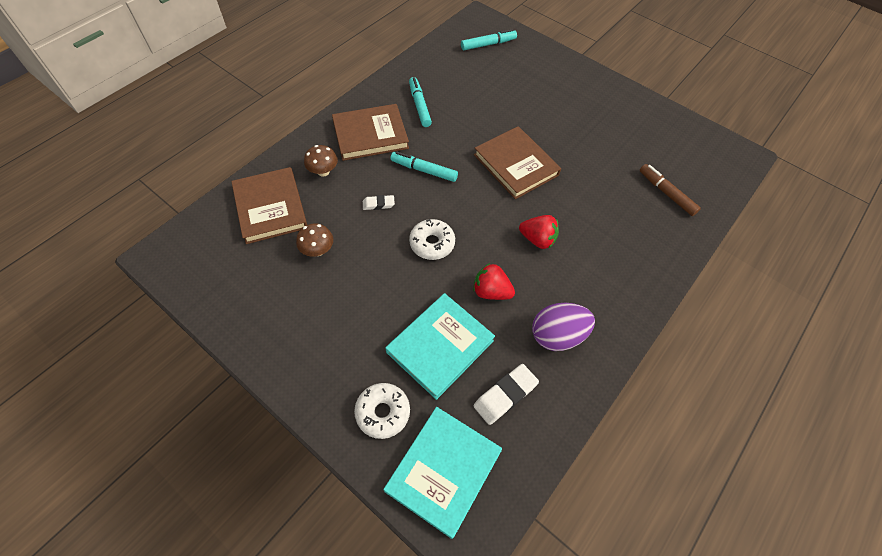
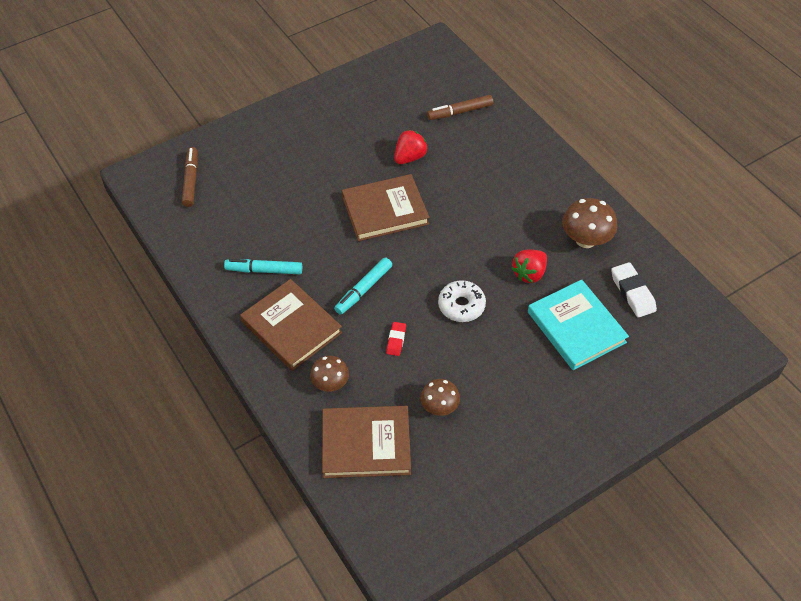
camera: 70 degrees left, 5 degrees down
brown book [332,104,409,161] -> brown book turned 45 degrees counterclockwise [240,279,342,371]
white donut [354,383,410,439] -> none
white eraser [363,195,395,210] -> red eraser [386,322,406,356]
turquoise book [383,407,502,539] -> none
turquoise marker [461,29,517,50] -> brown marker [182,147,198,207]
red strawberry [519,215,559,249] -> red strawberry moved to [394,130,428,164]
purple egg [532,303,595,351] -> brown mushroom [562,198,617,248]

